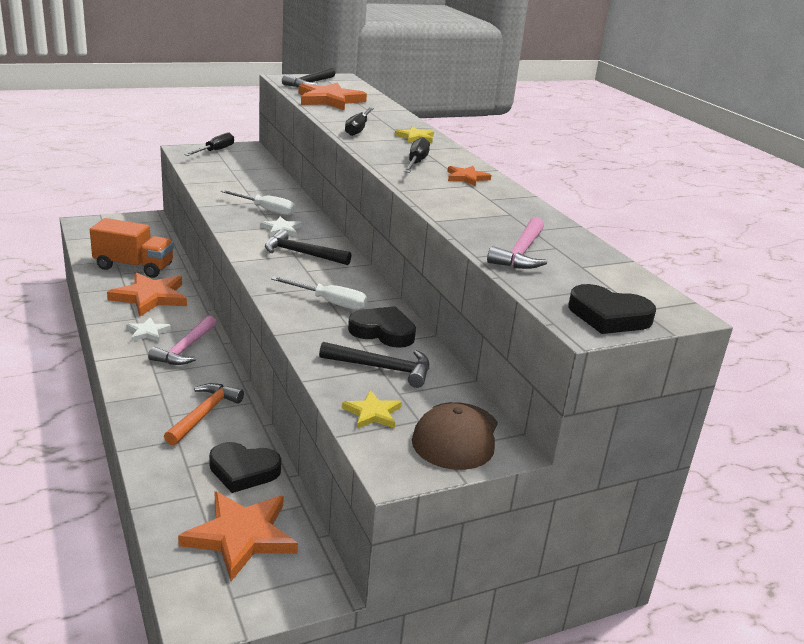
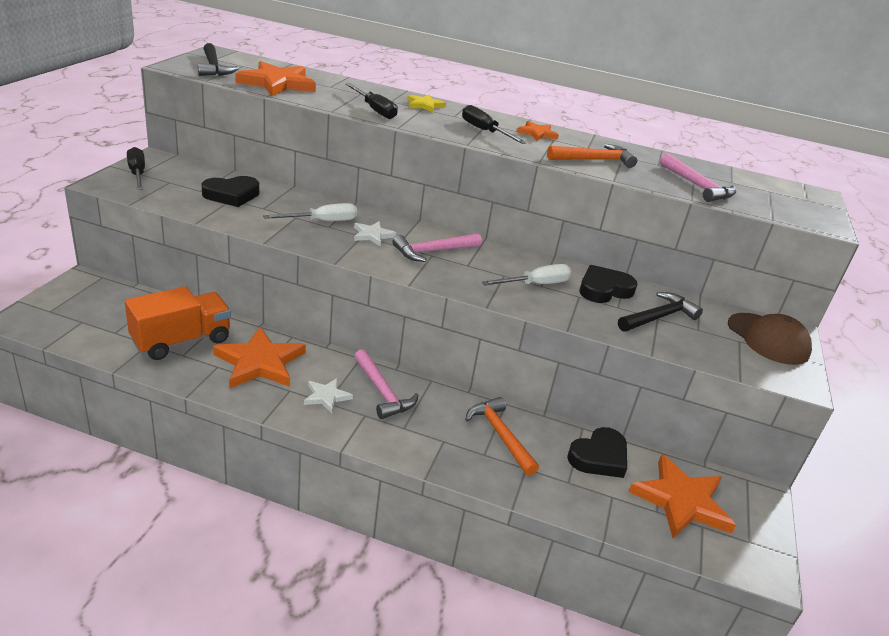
camera: 50 degrees left, 5 degrees up
black hammer [265,229,351,265] -> pink hammer [392,233,482,262]
yellow star [342,390,402,429] -> none
black heart [568,284,656,334] -> black heart moved to [202,176,259,207]
none -> orange hammer [547,144,638,168]

